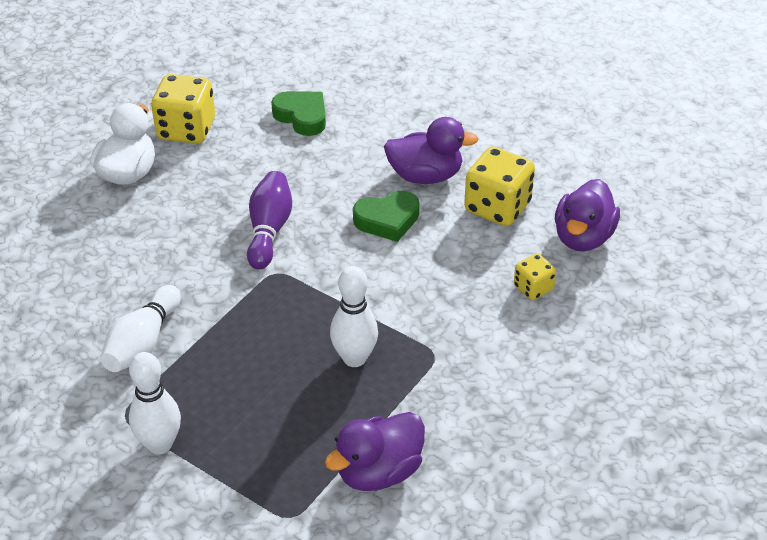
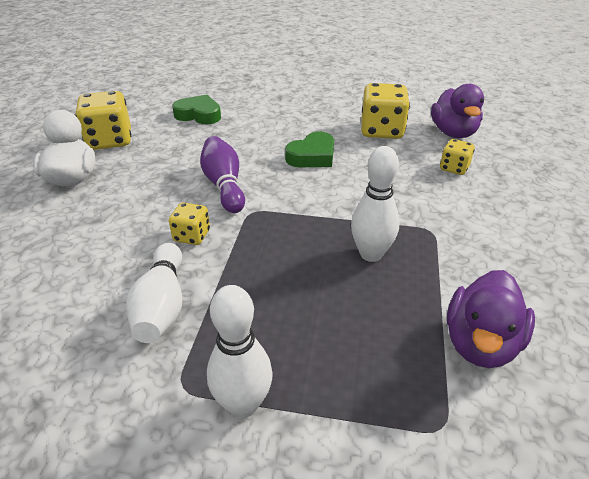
camera: 25 degrees left, 5 degrees down
purple duck [384,117,478,184] -> none
none -> yellow dice [169,202,210,245]

